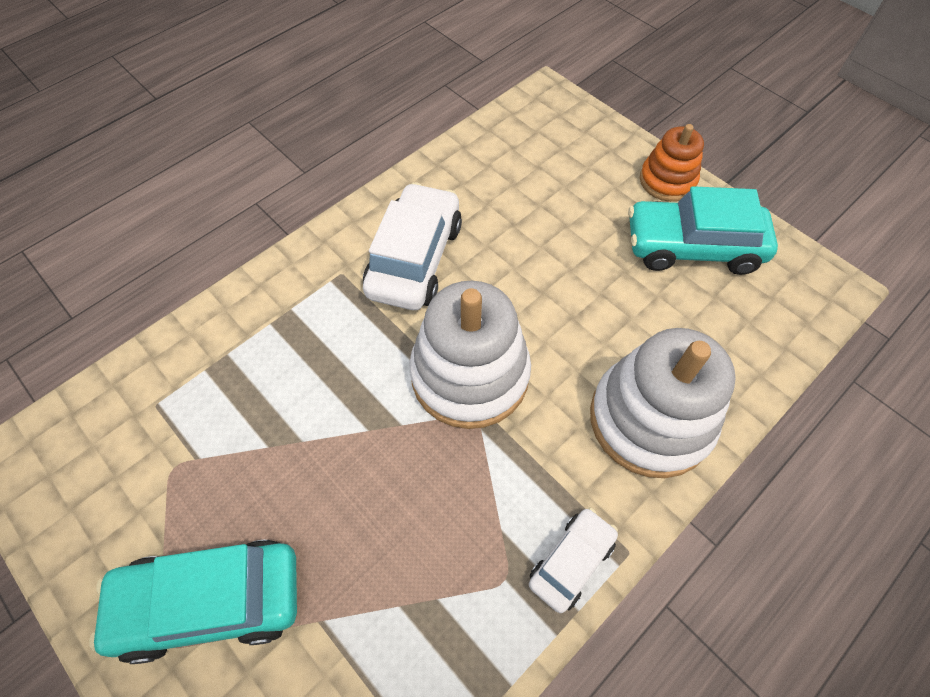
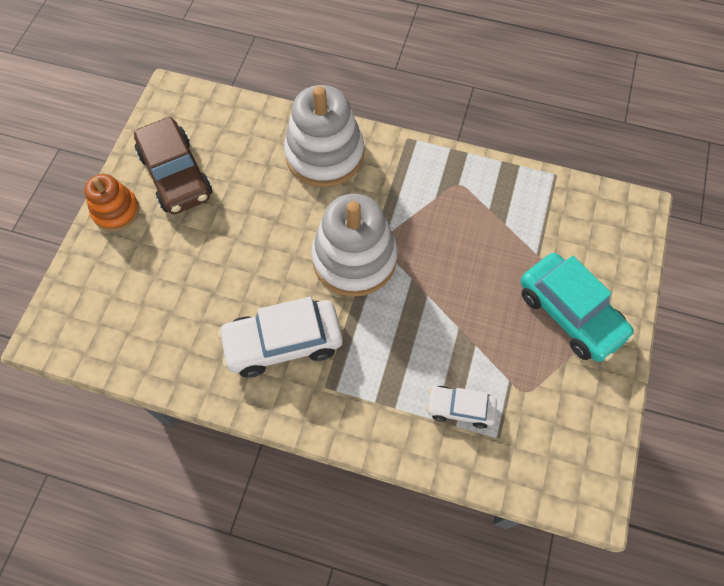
camera: 120 degrees left, 5 degrees up
white car [529,508,618,613] -> white car moved to [426,386,497,429]
turquoise car [628,186,778,275] -> brown car [134,117,212,214]

